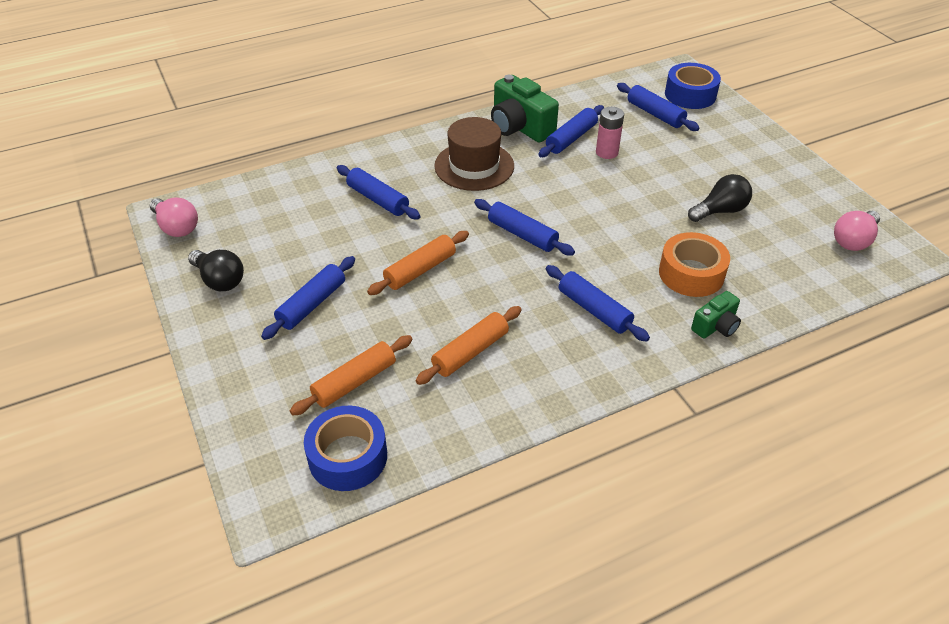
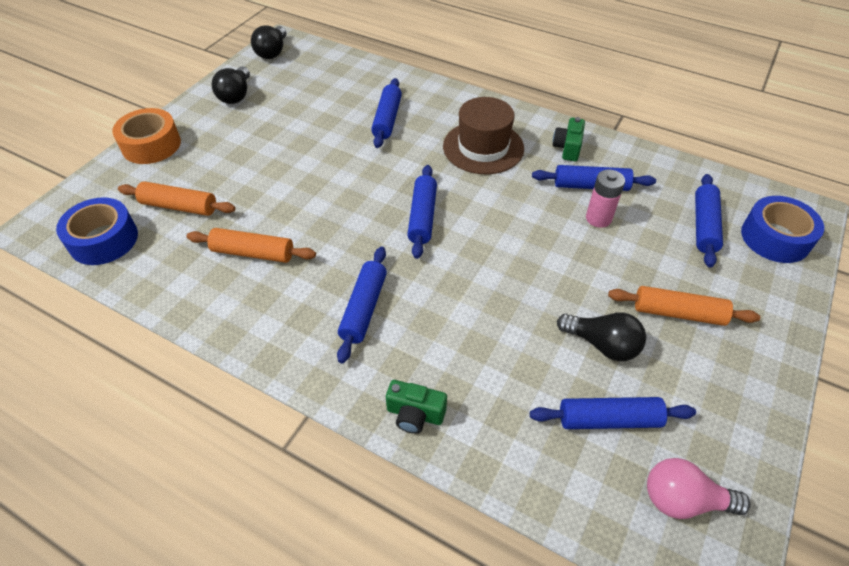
camera: 55 degrees right, 5 degrees up
pink light bulb [150,198,198,237] -> black light bulb [251,26,286,59]
blue rolling pin [261,256,355,340] -> blue rolling pin moved to [530,397,696,429]
orange rolling pin [367,231,469,295] -> orange rolling pin moved to [608,286,760,326]
green camera [491,75,559,142] -> green camera [553,117,585,161], size x0.55
orange tape [659,232,730,297] -> orange tape moved to [112,108,181,164]

